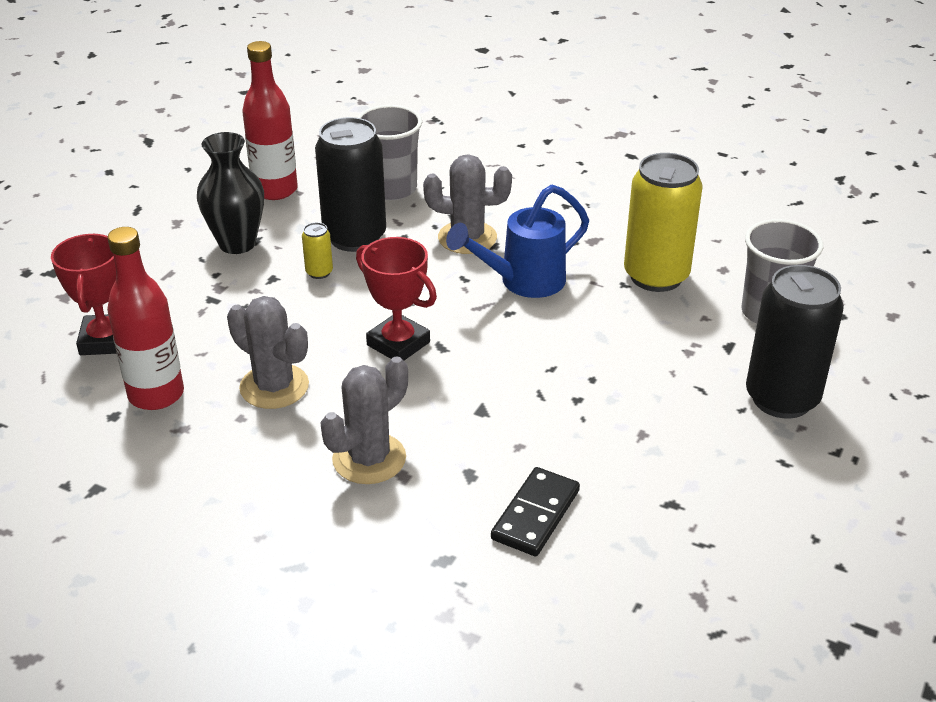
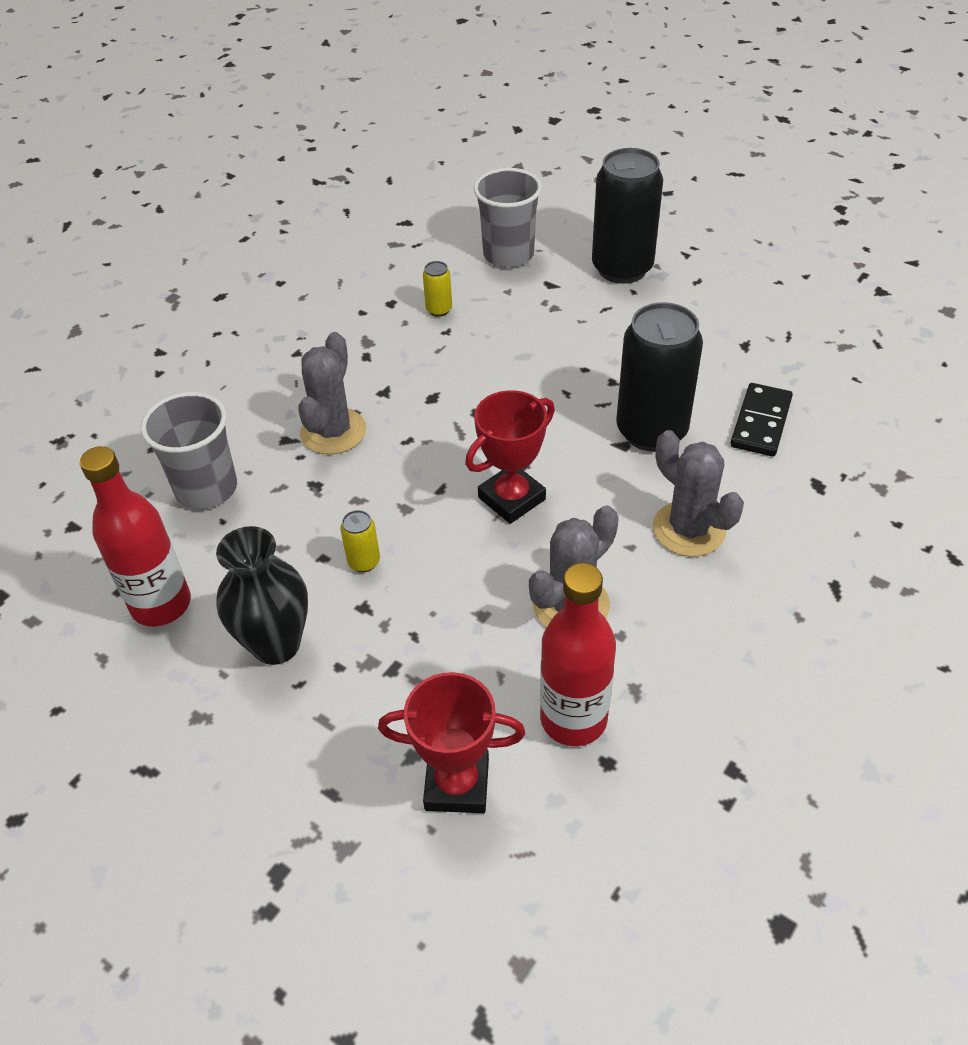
camera: 80 degrees left, 10 degrees up
black can [315,117,386,252] -> black can moved to [616,302,703,452]
blue watering can [446,185,589,298] -> none
black domino [491,467,580,556] -> black domino turned 75 degrees clockwise [730,383,793,457]
yellow can [624,153,703,292] -> yellow can [423,261,452,317], size x0.42

